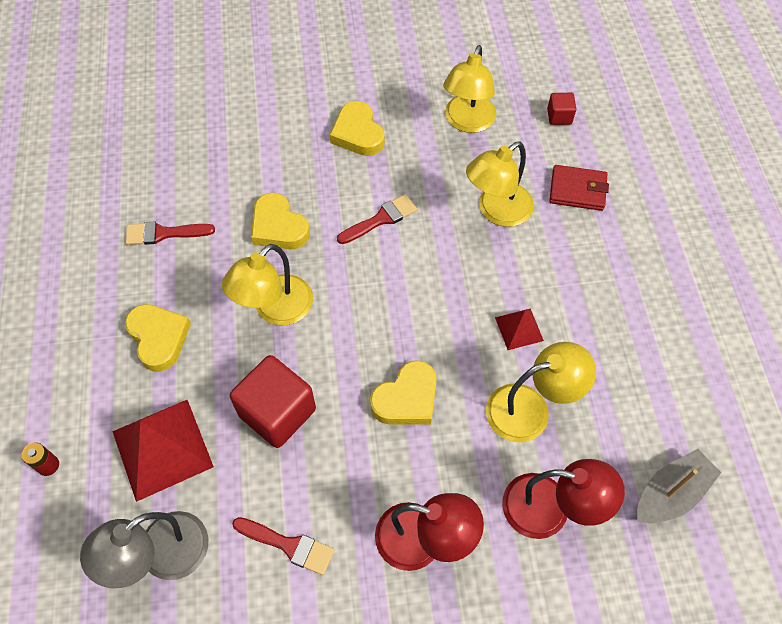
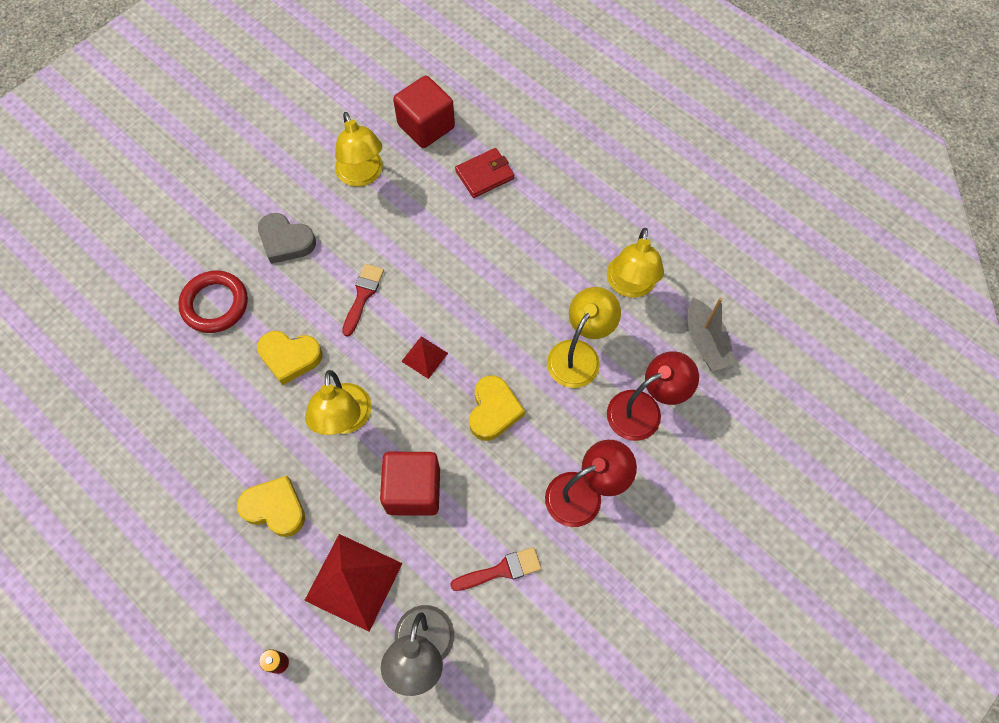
camera: 40 degrees left, 5 degrees up
red brush [126,221,215,245] -> none
yellow heart [330,101,385,156] -> grey heart [258,213,316,264]
yellow lamp [466,141,534,227] -> yellow lamp moved to [607,228,664,298]
red pyramid [495,308,544,350] -> red pyramid moved to [401,336,448,379]
red cube [547,93,576,125] -> red cube [393,76,455,148], size x2.06
grey boat [637,449,721,524] -> grey boat turned 150 degrees clockwise [688,297,736,372]
none -> red ring [178,271,248,333]

